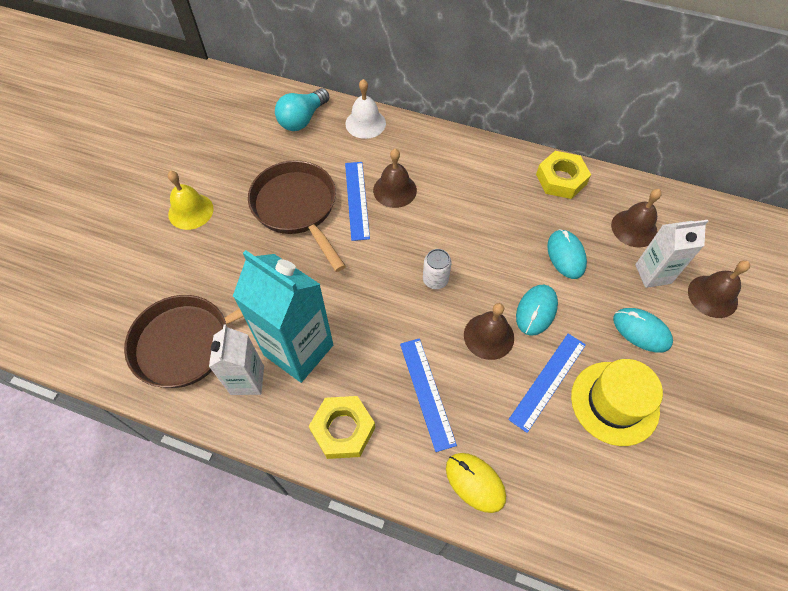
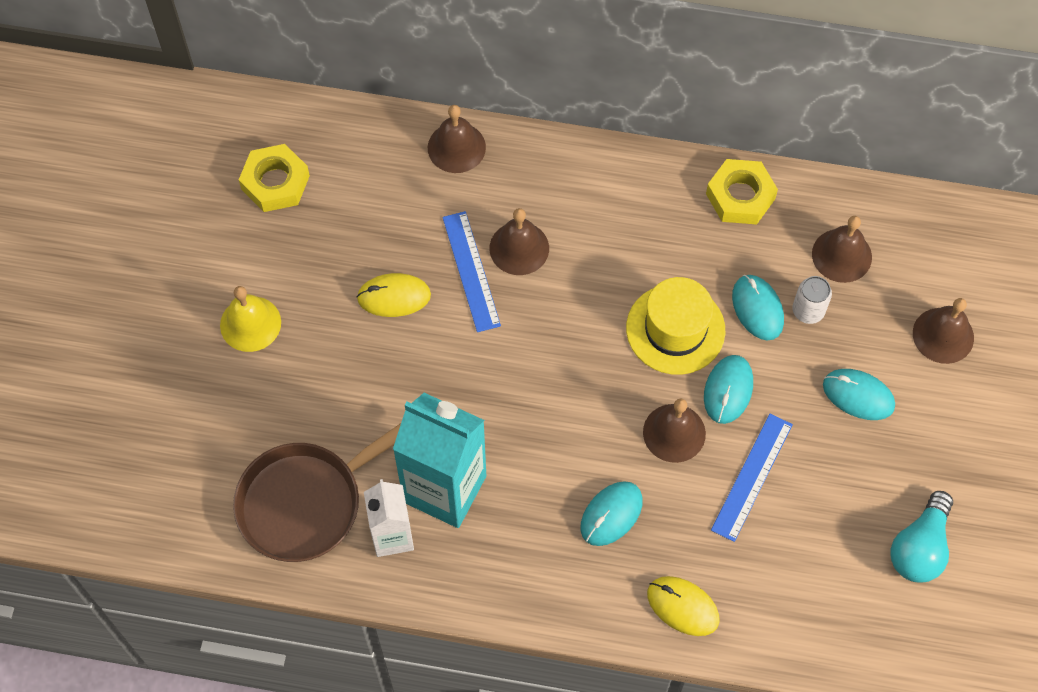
camera: 10 degrees left, 5 degrees up
brown pan [248,160,346,272] -> yellow mouse [357,273,431,317]
turquoise light bulb [275,88,329,131] -> turquoise light bulb moved to [891,491,953,582]
yellow nut [309,396,375,459] -> yellow nut moved to [239,144,310,212]
white bell [345,79,386,139] -> brown bell [428,105,486,173]
blue ruler [400,338,457,452] -> turquoise mouse [581,481,643,546]
white can [423,249,452,289] -> white can moved to [792,276,832,324]
yellow hat [571,359,663,446] -> yellow hat moved to [626,277,725,375]
white carton [635,220,708,288] -> none

